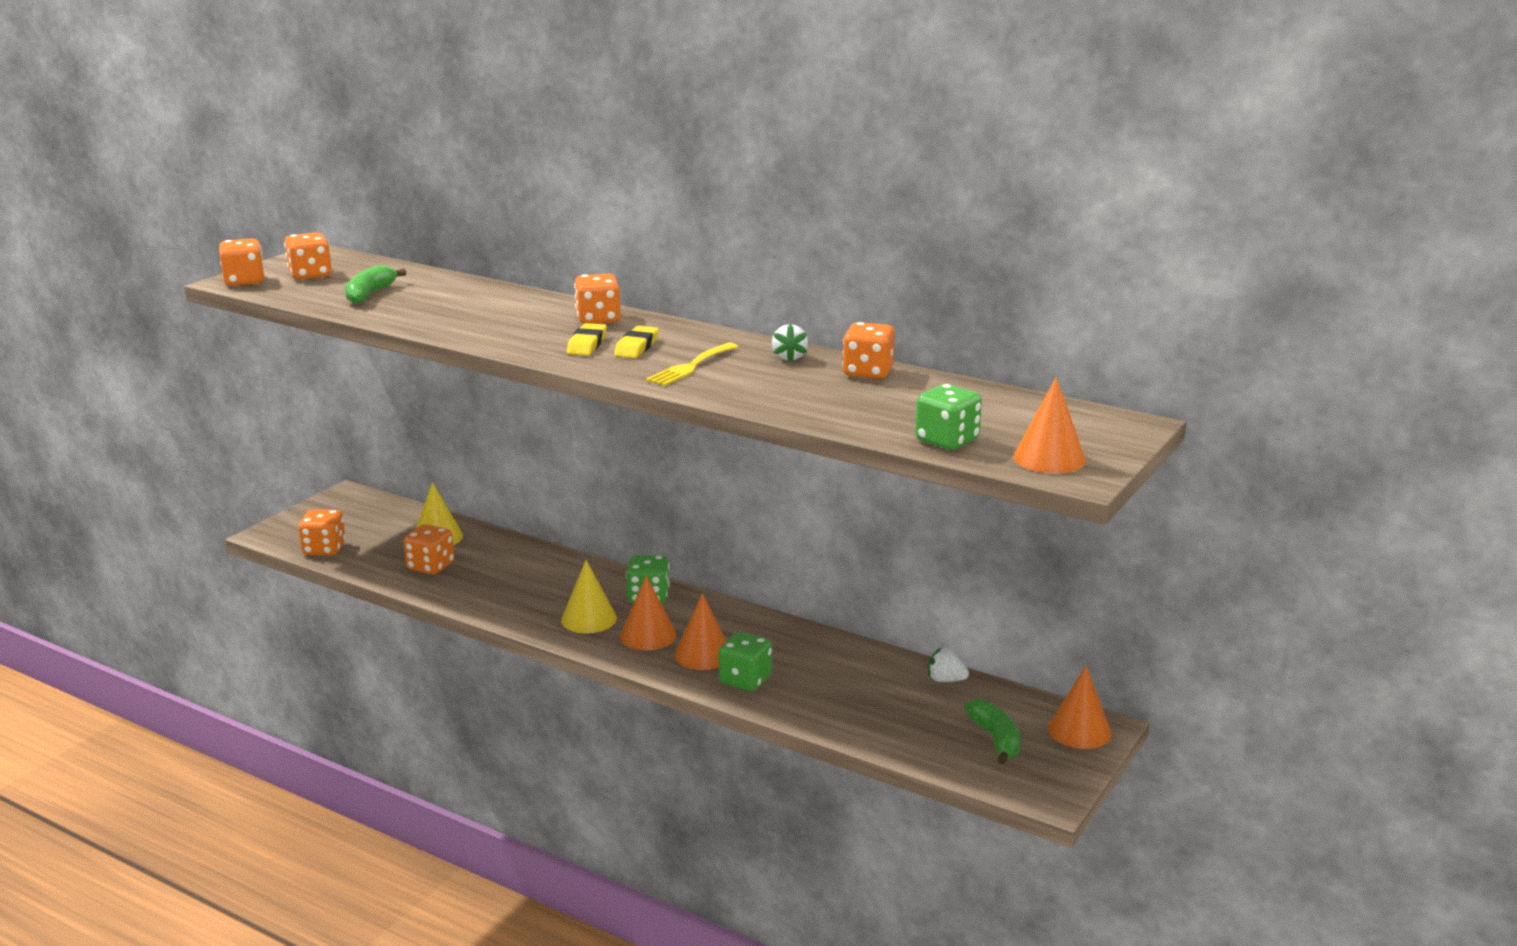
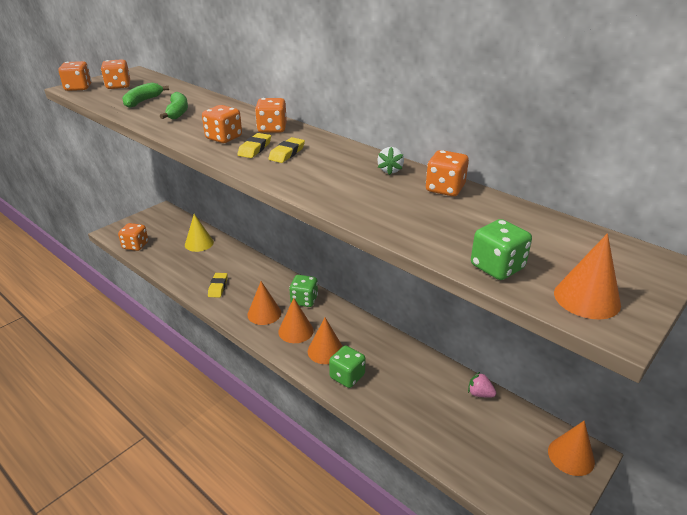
camera: 10 degrees right, 10 degrees up
orange dice [404,524,454,574] -> orange dice moved to [202,105,242,143]
yellow cone [561,560,617,633] -> orange cone [247,281,281,325]
yellow fork [646,343,738,386] -> none
white strawberry [928,647,969,682] -> pink strawberry [468,372,496,397]
green banana [964,699,1020,764] -> green banana moved to [160,92,188,119]
none -> yellow eraser [208,273,227,298]

